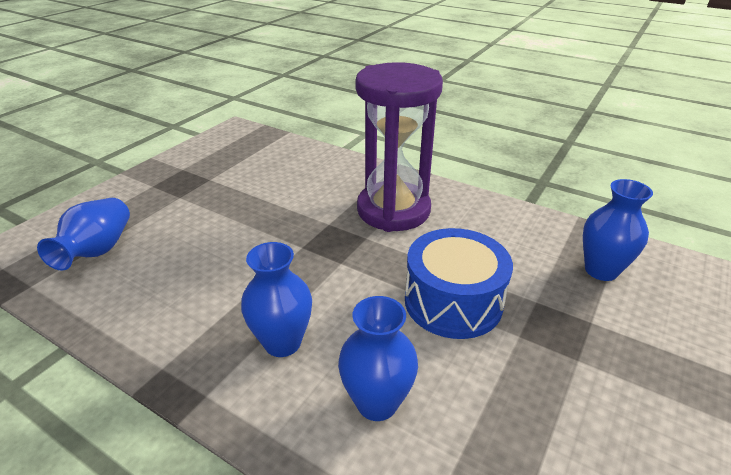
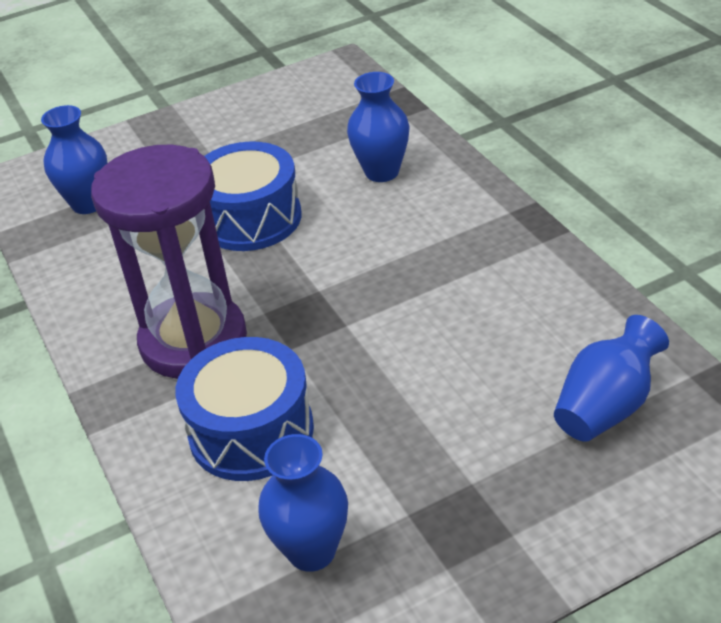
camera: 145 degrees left, 5 degrees up
blue vase [241,242,312,357] -> blue vase moved to [258,434,348,572]
none -> blue drum [175,337,314,481]

